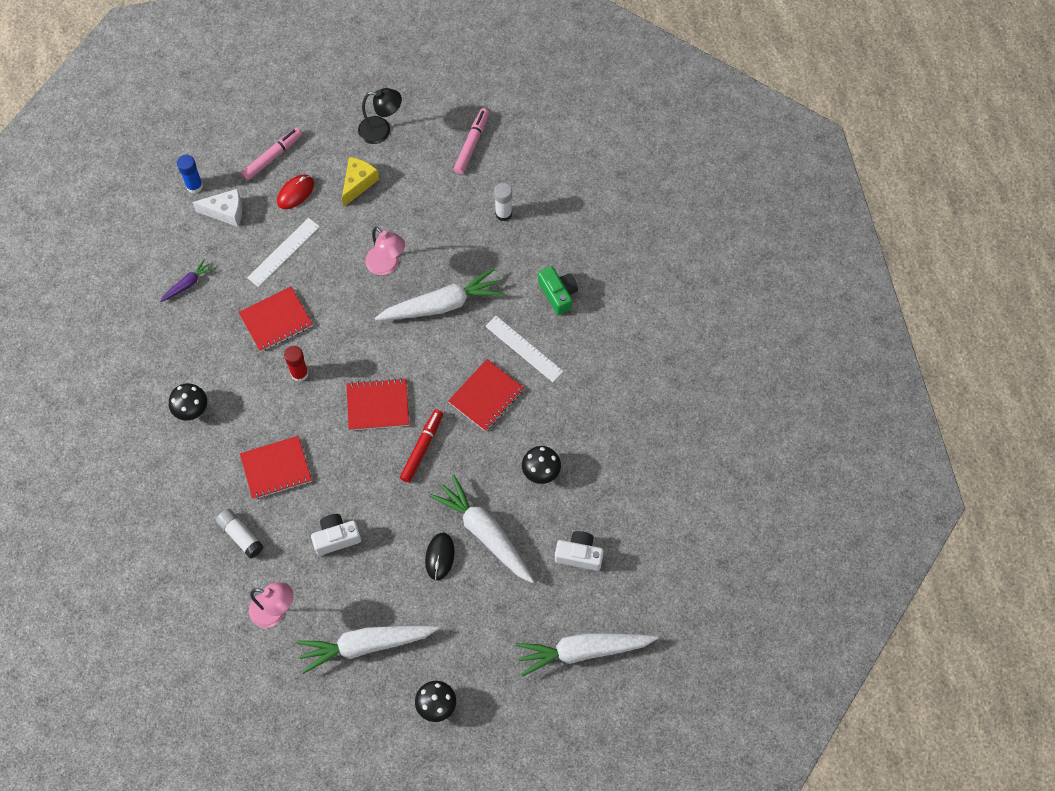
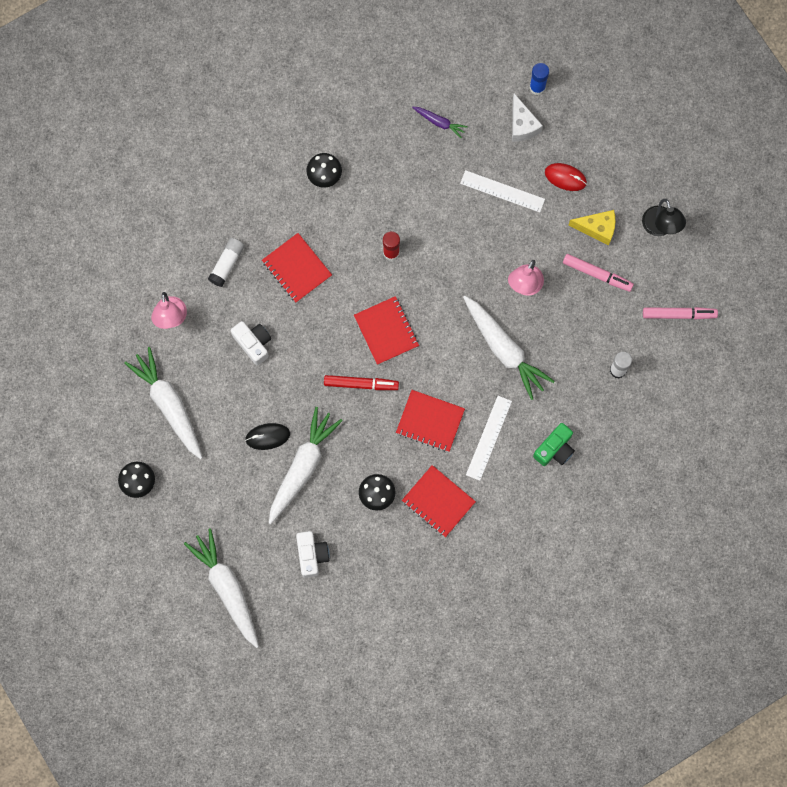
camera: 70 degrees right, 10 degrees up
red notebook [239,287,313,352] -> red notebook moved to [402,465,476,537]
pink marker [241,128,302,181] -> pink marker moved to [563,254,634,292]

